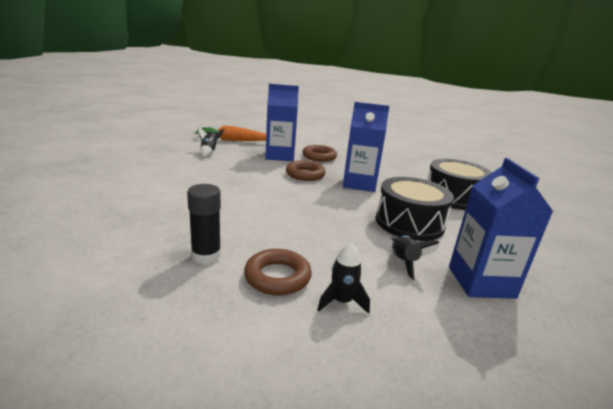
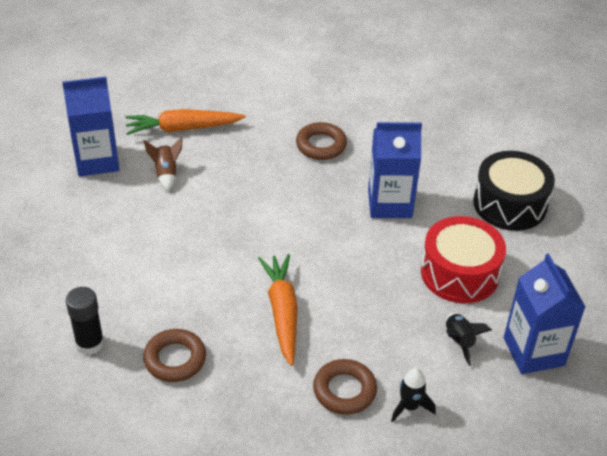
camera: 10 degrees left, 20 degrees up
black glue stick [187,184,221,264] -> black glue stick moved to [66,287,104,355]
black rocket [198,126,224,157] -> brown rocket [144,137,182,191]
blue carton [265,84,299,161] -> blue carton moved to [62,77,120,177]
brown ring [286,160,326,181] -> brown ring moved to [143,329,206,382]
black drum [376,177,454,241] -> red drum [421,216,506,303]
none -> orange carrot [258,254,298,366]

